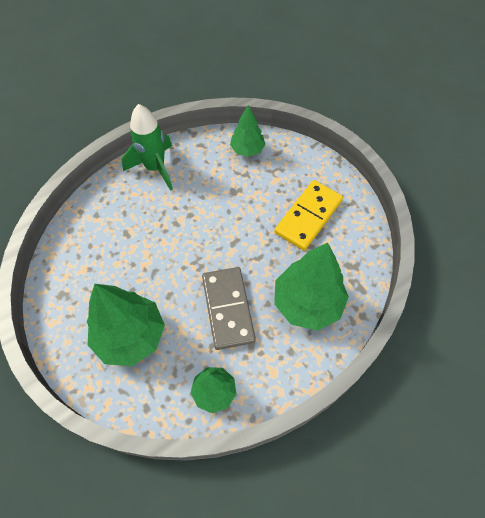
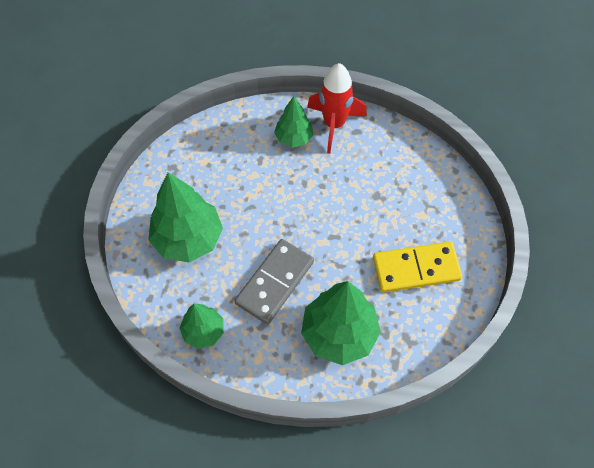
camera: 45 degrees right, 0 degrees up
green rocket [122,104,173,191] -> red rocket [307,63,367,154]
green tree [230,105,265,157] -> green tree moved to [274,96,313,148]

